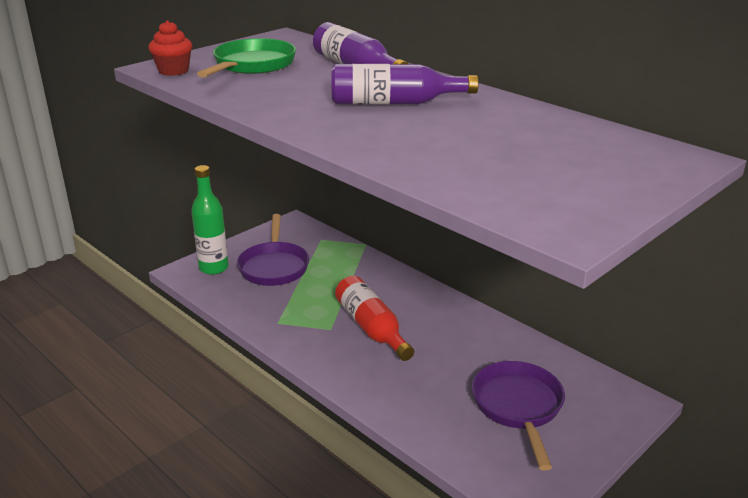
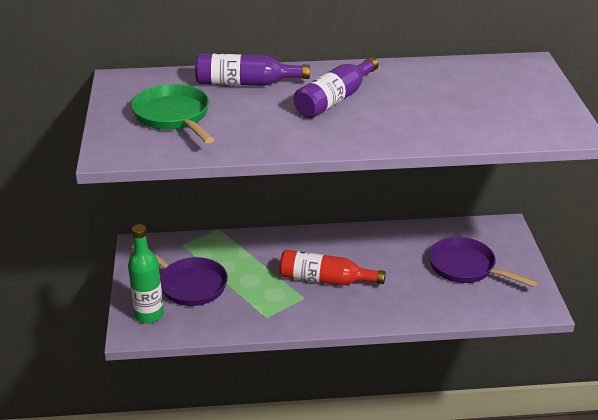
camera: 50 degrees left, 5 degrees up
red cupcake [148,20,192,76] -> none

